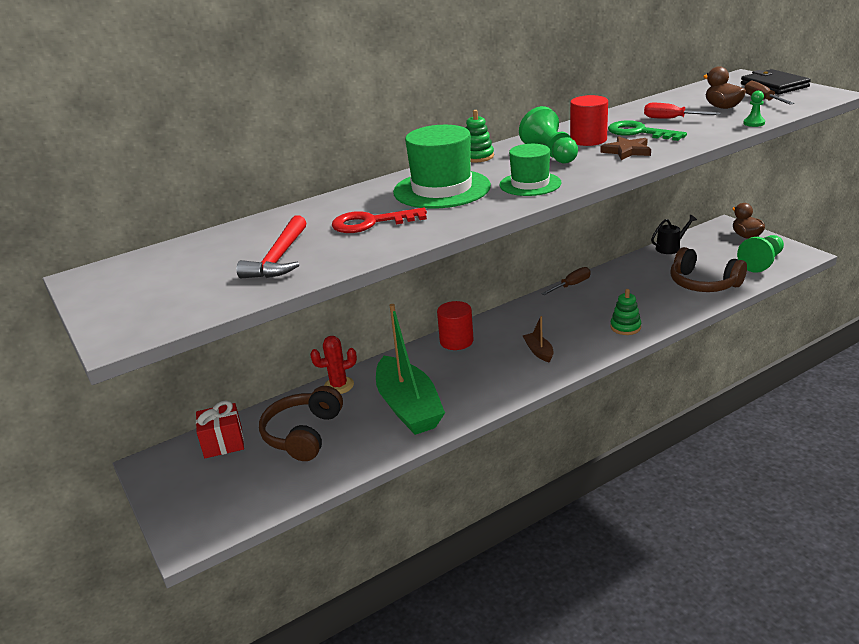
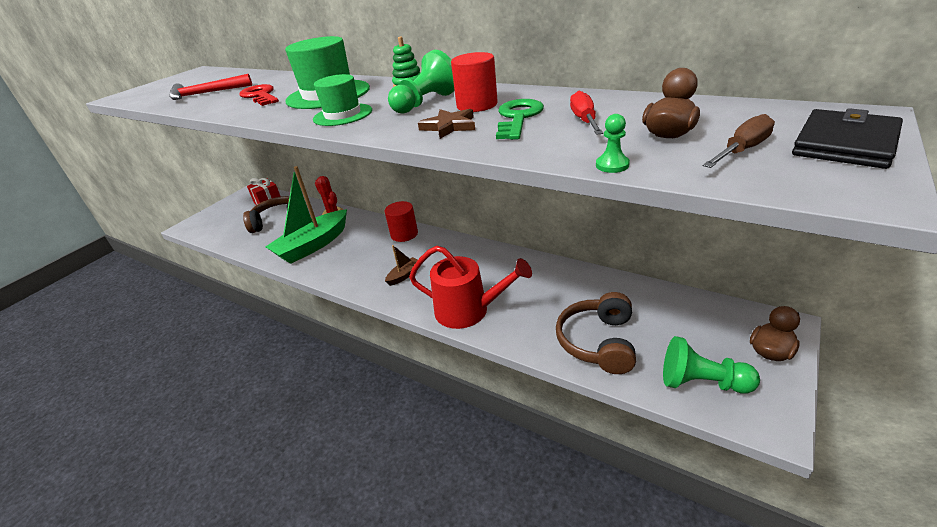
camera: 65 degrees right, 5 degrees up
brown screwdriver [541,267,591,295] -> none
green stacking toy [610,289,641,335] -> red watering can [409,245,532,329]
black watering can [651,215,697,254] -> none

